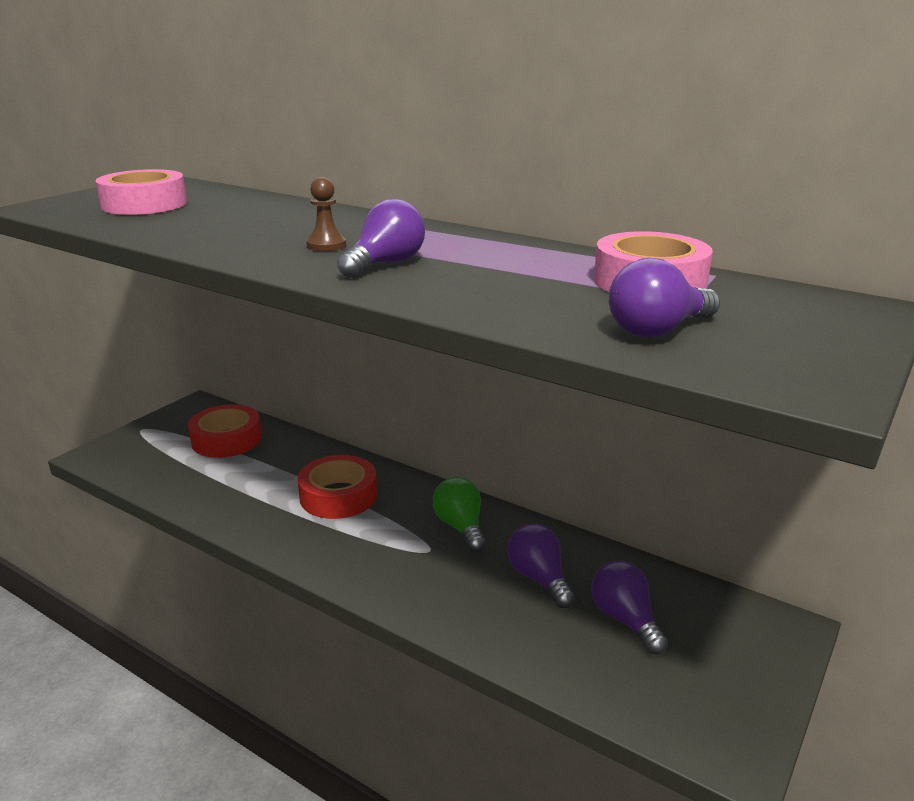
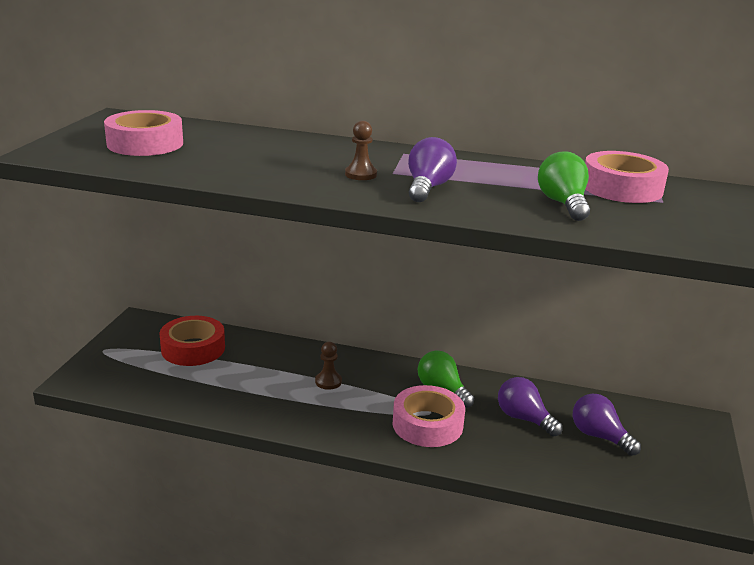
camera: 20 degrees left, 0 degrees up
red tape [298,455,377,519] -> brown pawn [315,342,342,390]
purple light bulb [609,258,720,338] -> none
none -> pink tape [393,385,465,447]
none -> green light bulb [538,151,590,221]

